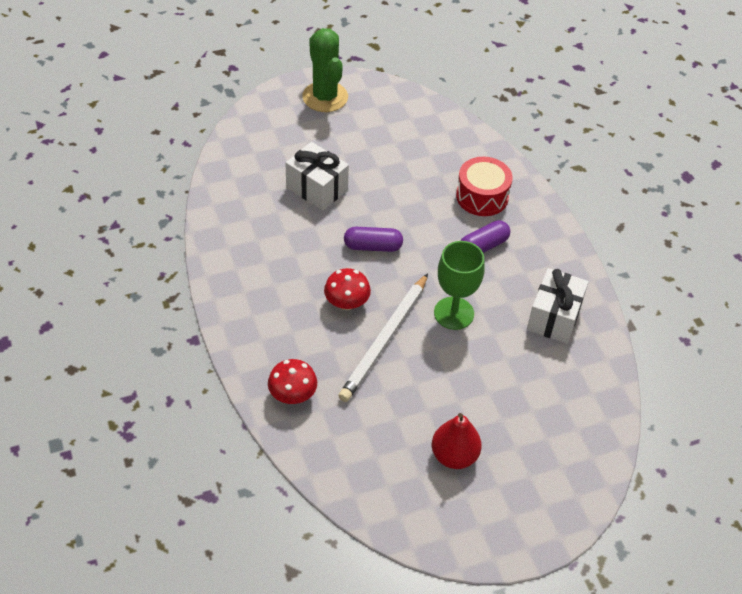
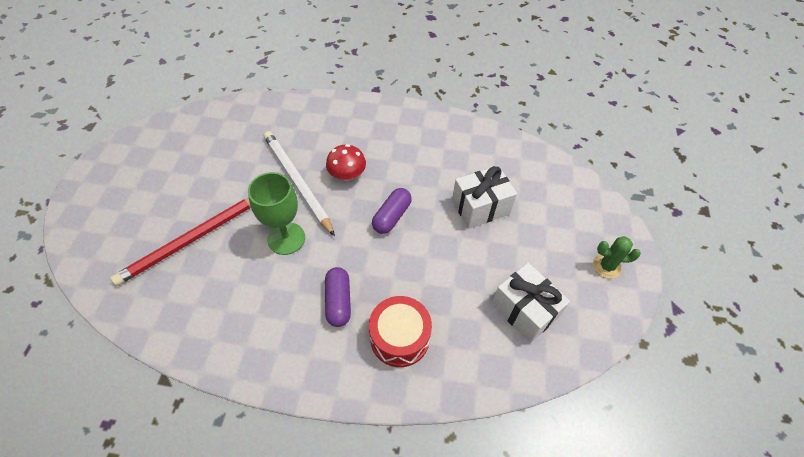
camera: 120 degrees right, 5 degrees up
red mushroom [268,359,317,404] -> none
green cactus [302,28,348,112] -> green cactus [593,236,641,279], size x0.55
red pear [432,413,482,469] -> none
white gift [527,268,589,343] -> white gift moved to [491,263,570,343]
none -> red pencil [111,198,251,286]

